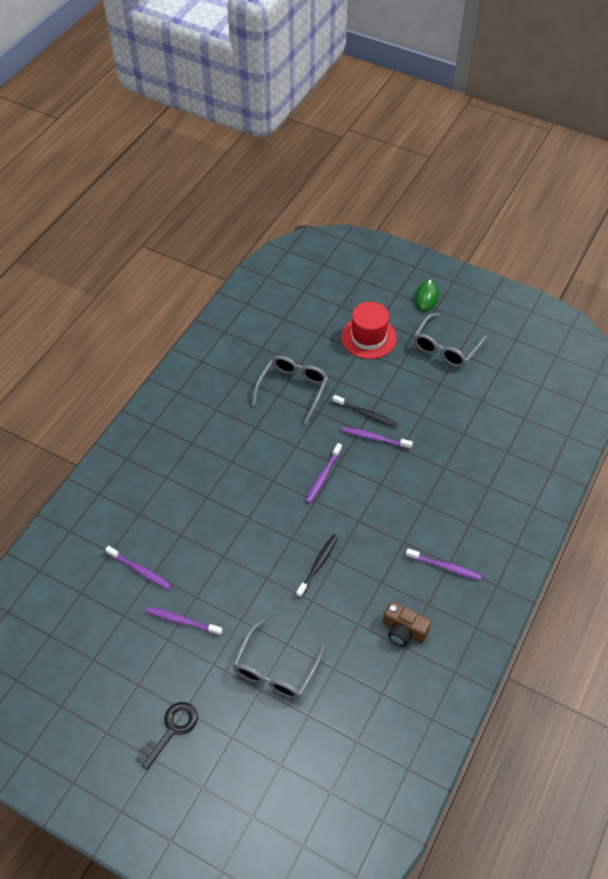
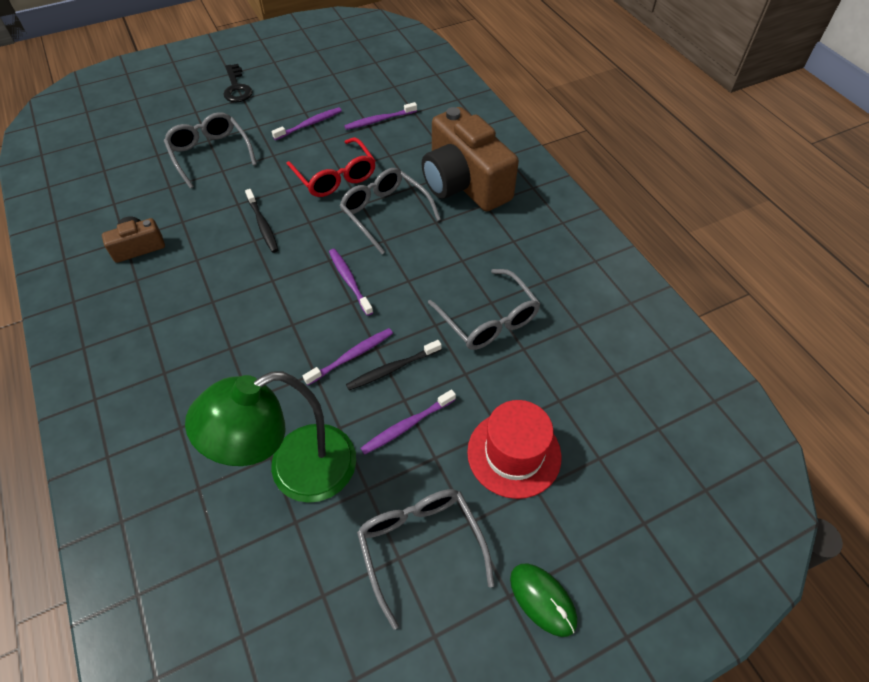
camera: 125 degrees right, 0 degrees up
purple toothbrush [406,548,482,581] -> purple toothbrush moved to [361,389,456,455]
none -> green lamp [185,371,356,503]
none -> red glasses [287,137,376,197]
none -> grey glasses [340,168,441,254]
none -> brown camera [422,107,519,211]

